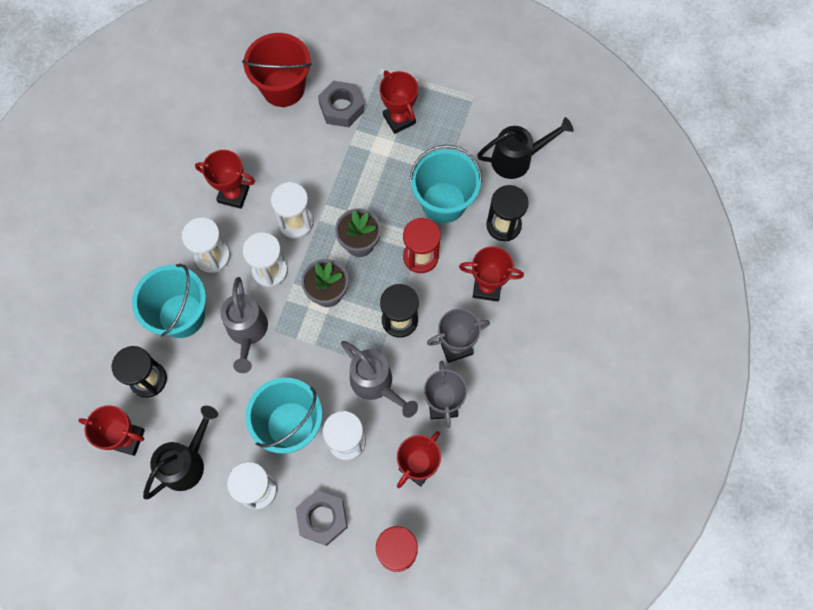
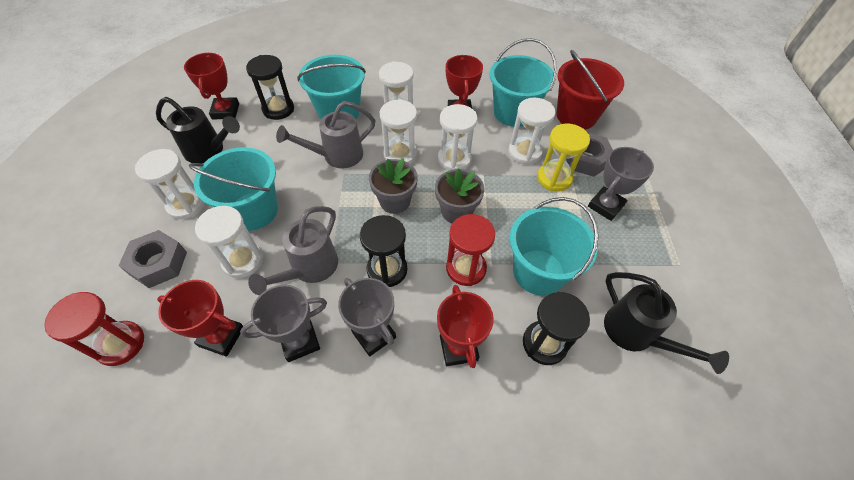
camera: 70 degrees right, 15 degrees down
red trophy [380,70,418,134] -> grey trophy [588,147,654,221]
none -> turquoise bucket [490,38,557,127]
none -> white hourglass [509,98,555,165]
none -> yellow hourglass [537,124,590,192]

